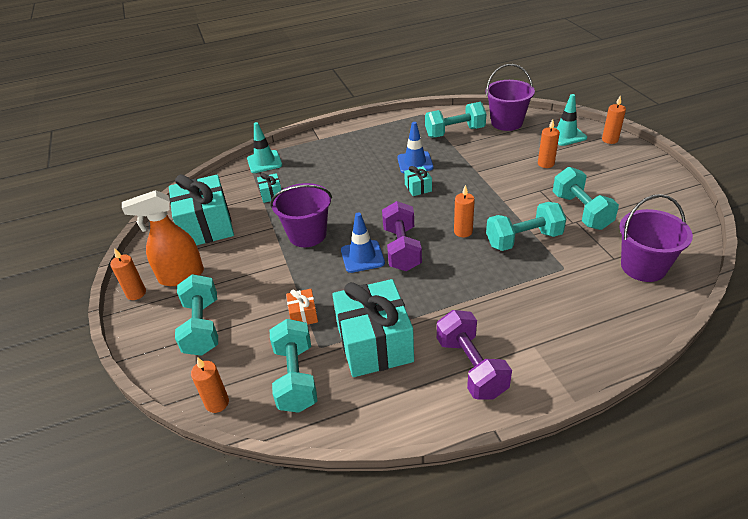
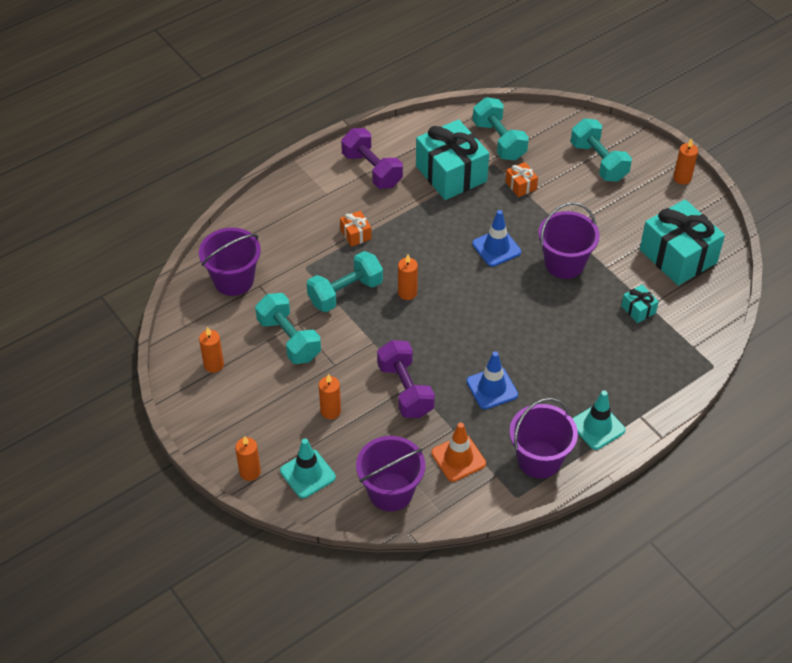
camera: 160 degrees right, 10 degrees up
orange spray bottle [122,190,204,286] -> none
orange candle [191,357,229,413] -> orange candle moved to [199,327,224,373]
turquoise traffic cone [247,122,282,173] -> turquoise traffic cone moved to [572,390,626,450]
purple dumbbell [382,201,422,271] -> purple dumbbell moved to [377,340,435,418]
turquoise gift [404,166,432,196] -> none
turquoise dumbbell [425,102,486,138] -> orange traffic cone [431,422,486,482]
none -> orange gift [340,211,372,247]
none -> purple bucket [509,398,578,478]

